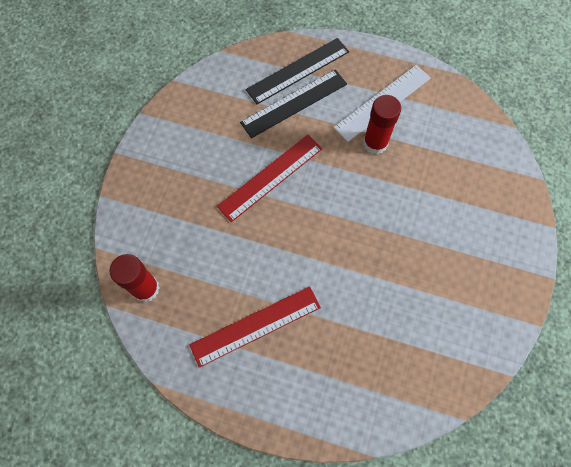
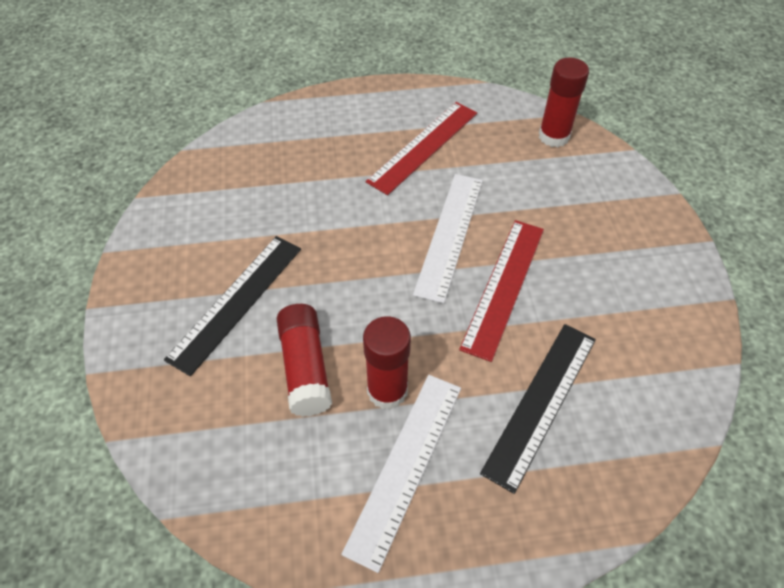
camera: 155 degrees right, 15 degrees down
black ruler [246,38,349,104] -> black ruler moved to [164,236,301,376]
none -> red glue stick [277,304,332,417]
none -> white ruler [413,174,483,304]

